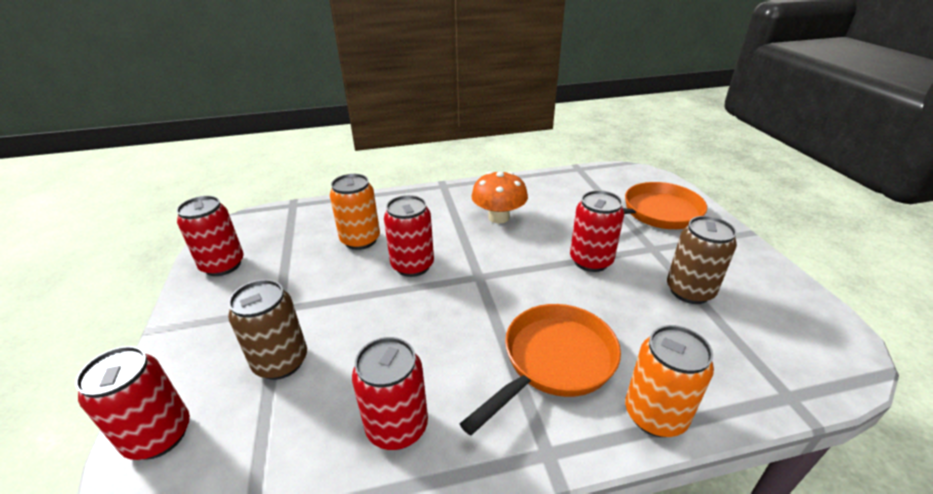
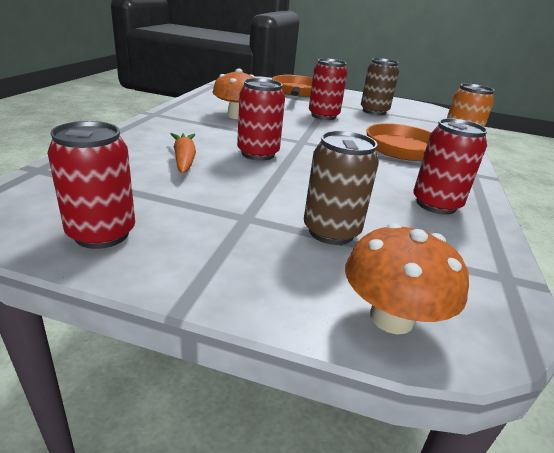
camera: 65 degrees left, 5 degrees down
red can [75,346,190,460] -> orange mushroom [345,223,469,334]
orange can [330,174,380,250] -> orange carrot [171,133,196,174]

